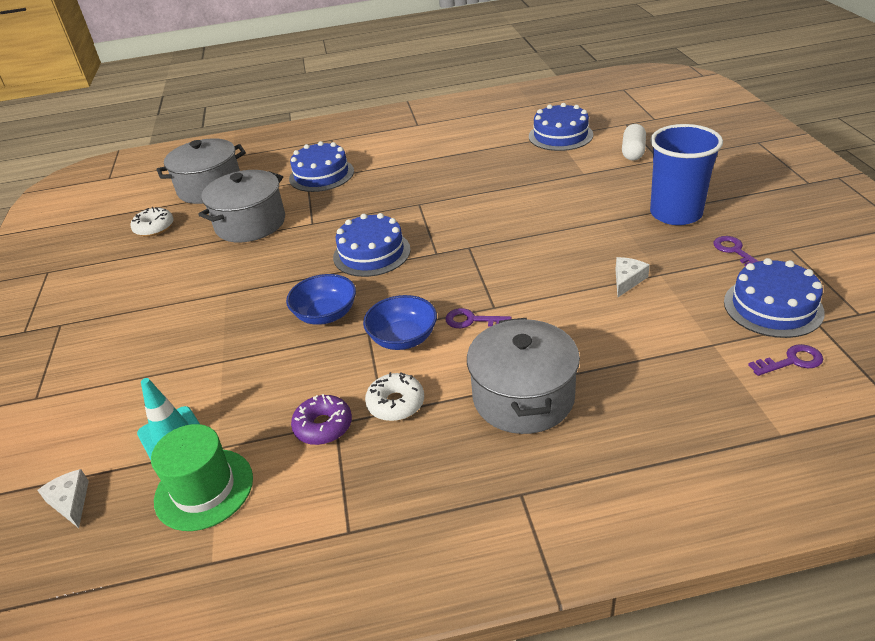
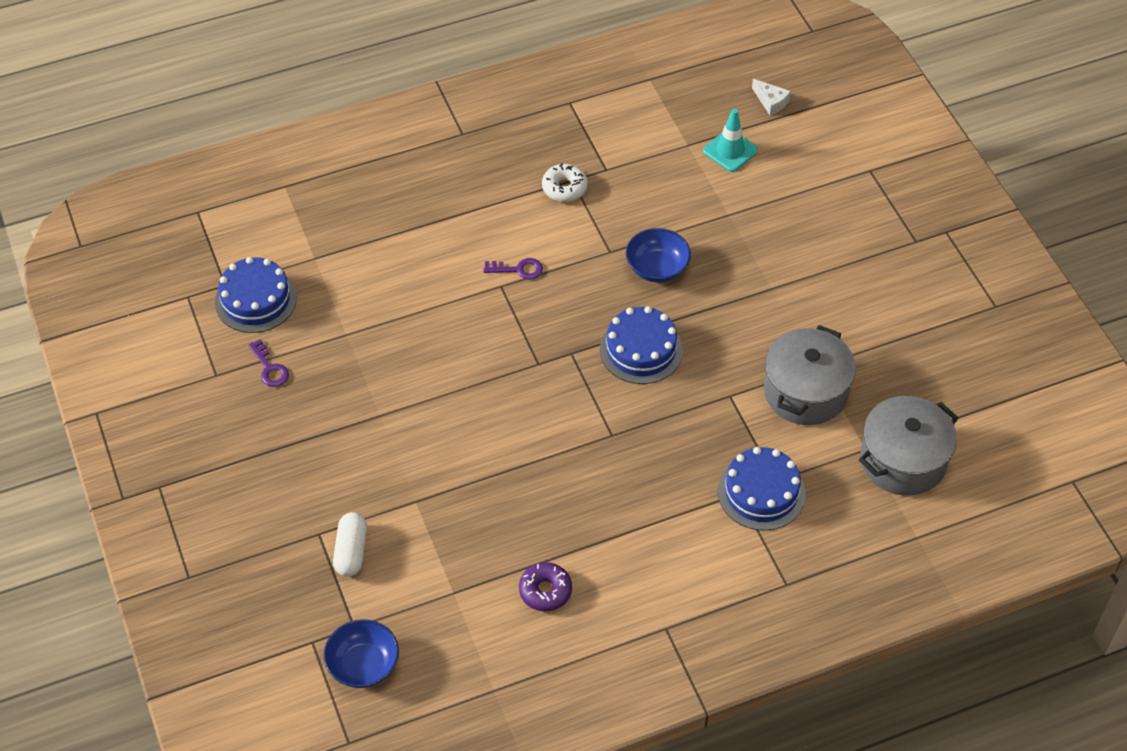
camera: 165 degrees right, 15 degrees up
white donut [131,207,174,237] -> none
green hat [151,424,253,531] -> none
purple donut [291,394,352,445] -> purple donut moved to [519,562,572,611]
blue bowl [363,295,437,350] -> blue bowl moved to [324,619,399,688]
grey pot [467,318,580,434] -> none
blue cake [529,103,593,151] -> none
white cheese [615,257,650,297] -> none
blue cup [650,124,723,225] -> none
purple key [748,344,823,376] -> none

